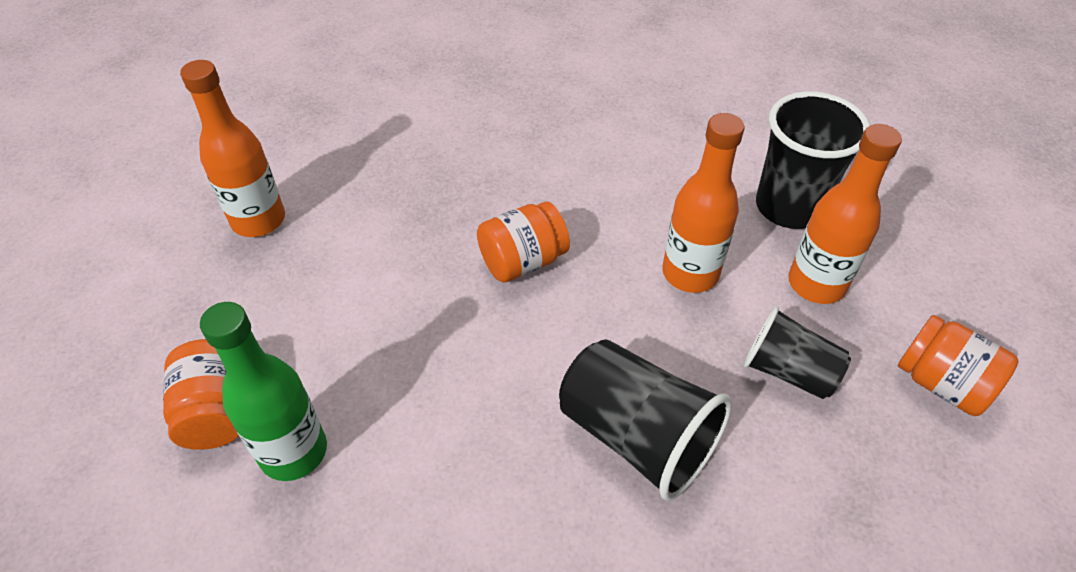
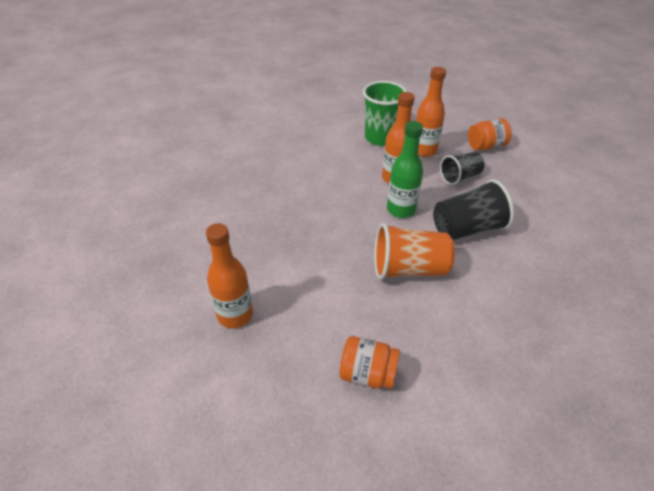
camera: 60 degrees left, 5 degrees down
green bottle [200,302,327,481] -> green bottle moved to [387,121,423,218]
orange jar [477,201,570,283] -> none
black cup [756,91,870,229] -> green cup [363,81,407,146]
none -> orange cup [374,223,455,280]

